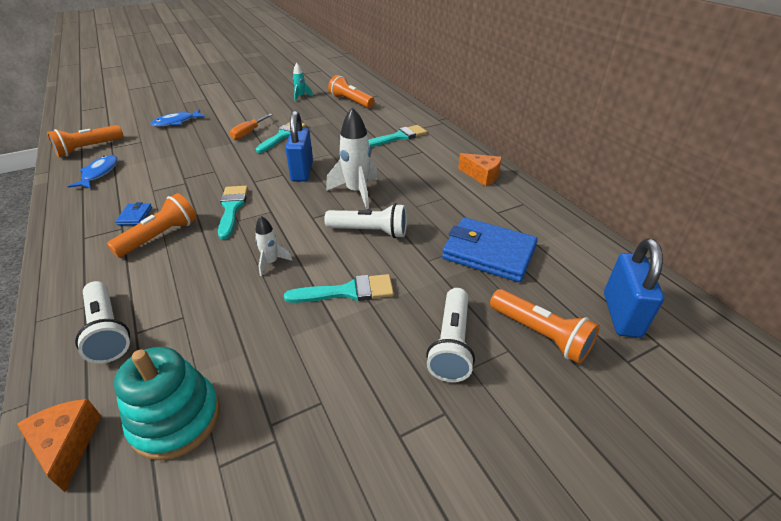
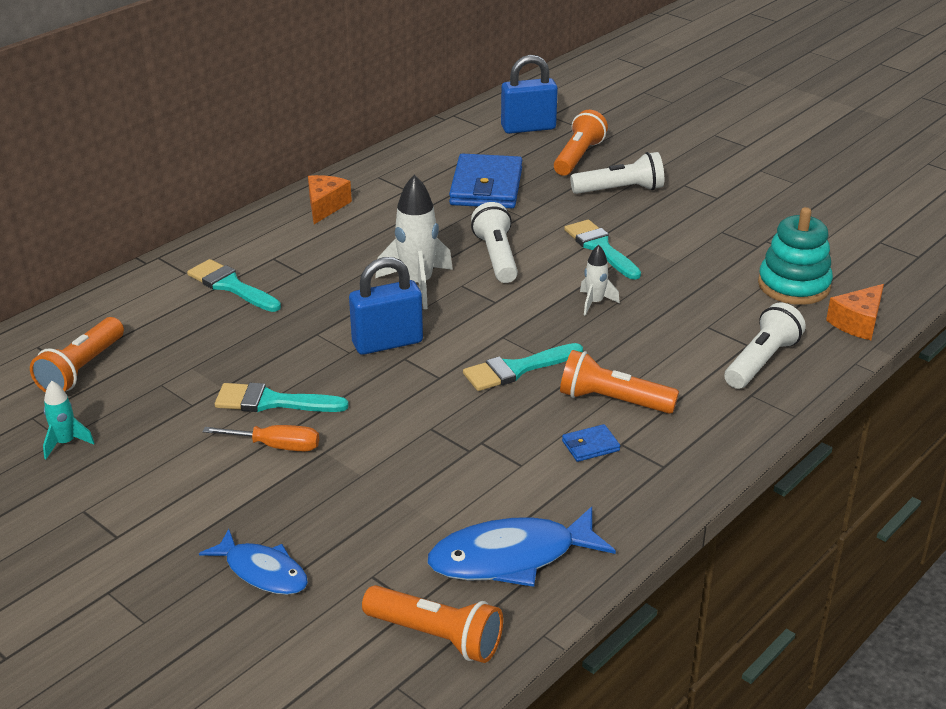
camera: 110 degrees left, 5 degrees down
blue fish [68,155,118,188] -> blue fish [427,506,616,587], size x1.55

